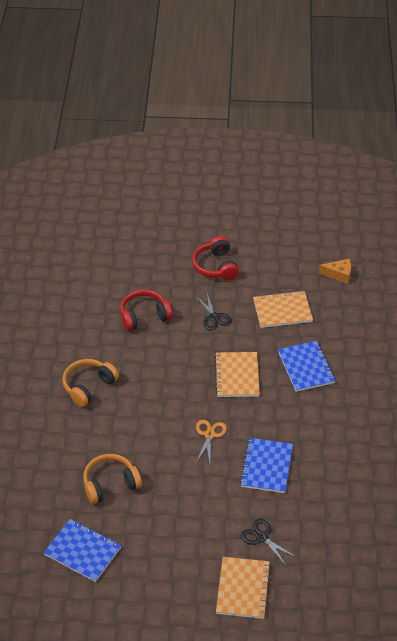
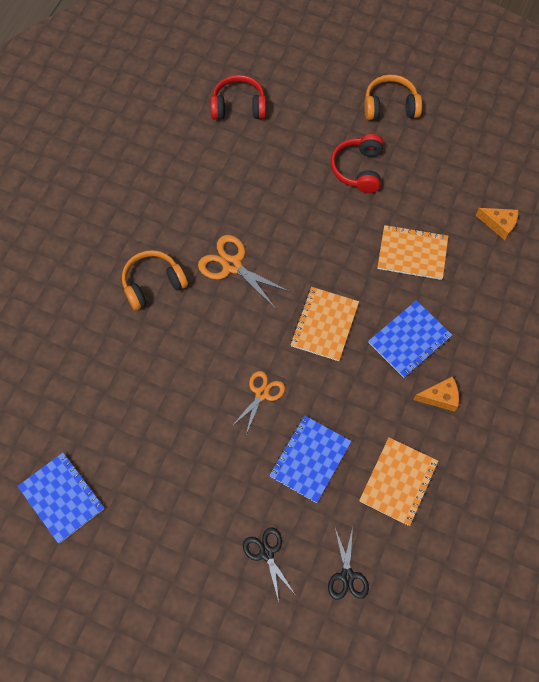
camera: 20 degrees right, 20 degrees up
orange headphones [83,454,142,504] -> orange headphones moved to [364,74,422,120]
red headphones [120,290,172,331] -> red headphones moved to [210,75,266,119]
black scissors [197,293,231,330] -> black scissors moved to [328,527,369,600]
orange notebook [216,557,271,619] -> orange notebook moved to [359,437,438,526]
blue notebook [278,341,336,392] -> blue notebook turned 45 degrees clockwise [368,300,452,378]
none -> orange scissors [198,235,291,309]
none -> orange cheese [413,376,459,412]

